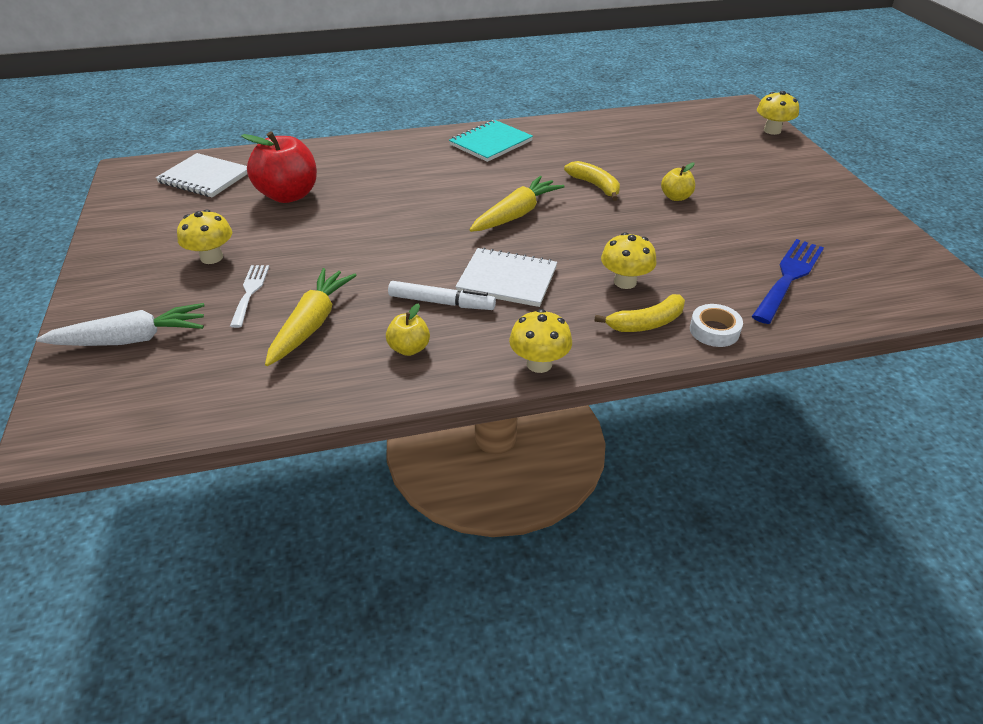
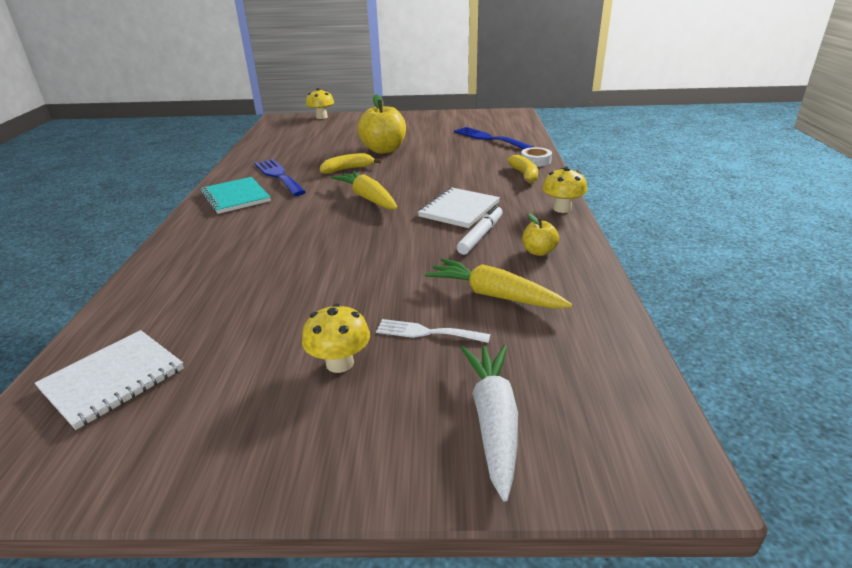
camera: 75 degrees left, 10 degrees down
red apple [241,131,317,203] -> none
yellow mushroom [601,232,657,289] -> none
yellow apple [661,163,695,201] -> yellow apple [358,94,406,154], size x2.00
none -> blue fork [254,159,306,196]

